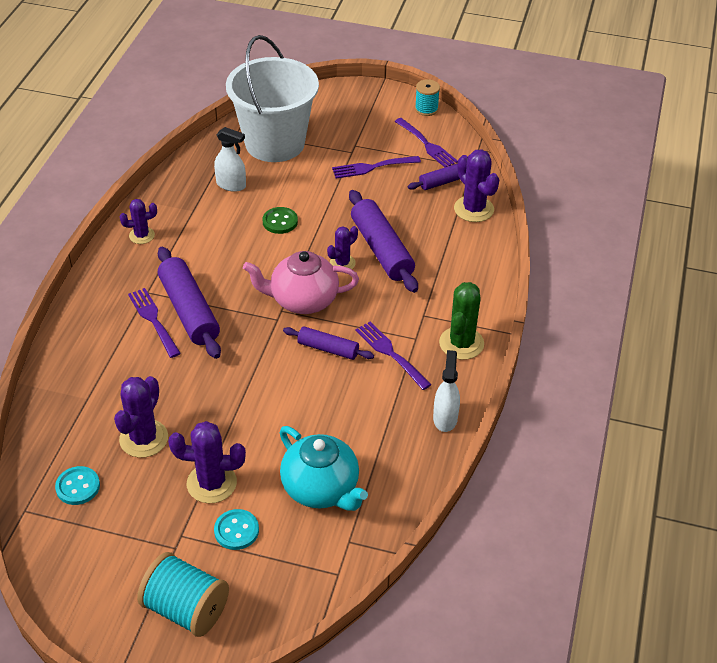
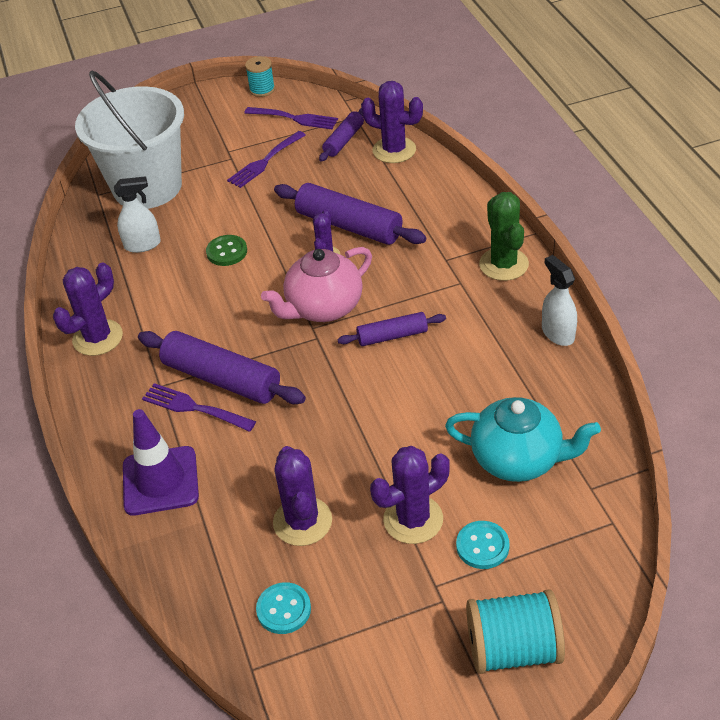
camera: 30 degrees left, 0 degrees up
purple cactus [120,199,157,244] -> purple cactus [53,263,123,356], size x1.62
purple fork [355,322,432,390] -> none
none -> purple traffic cone [123,409,199,516]

